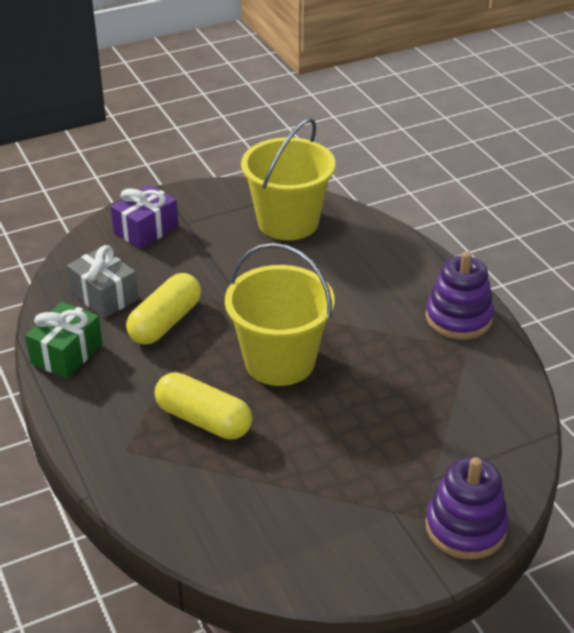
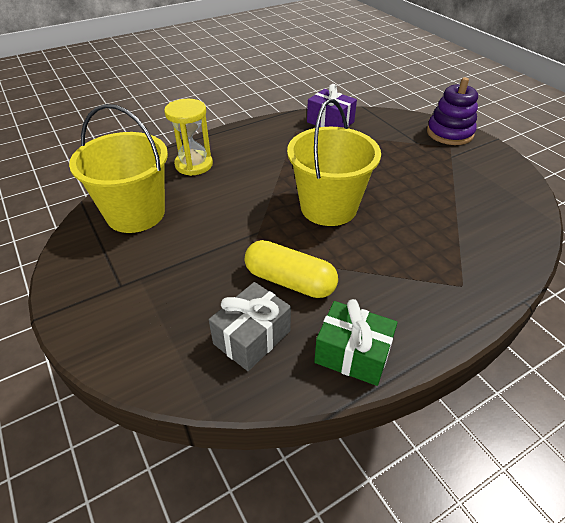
camera: 95 degrees left, 5 degrees up
purple gift [111,185,179,249] -> purple gift moved to [307,84,357,128]
yellow capsule [155,372,252,440] -> none
purple stacking toy [426,251,494,340] -> none
none -> yellow hourglass [164,99,213,176]

